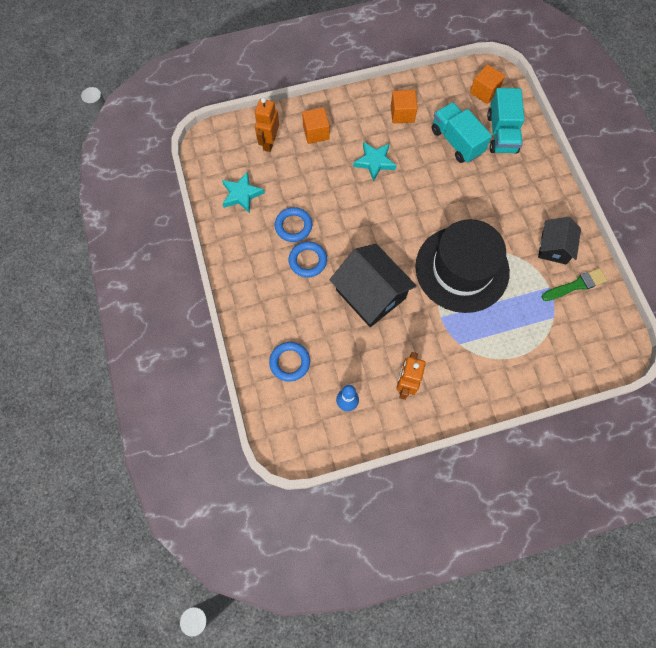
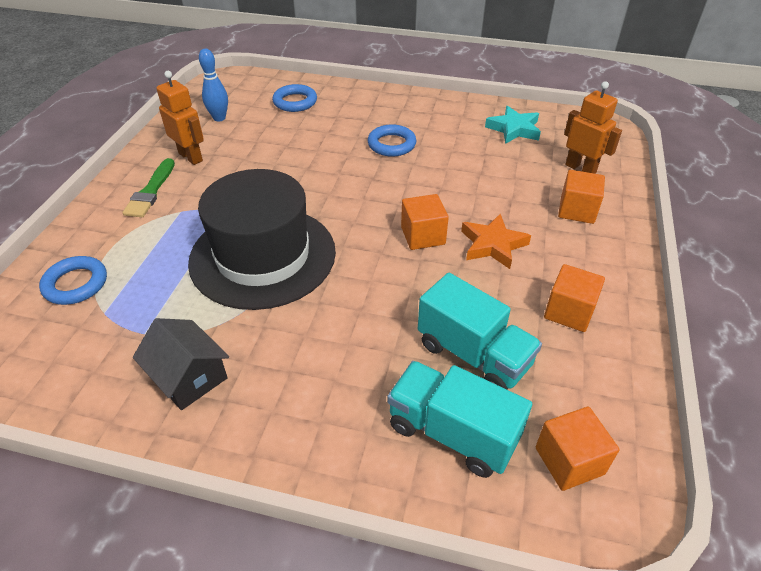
camera: 120 degrees right, 25 degrees down
blue ring [275,207,312,242] -> blue ring moved to [39,256,107,305]
black house [330,244,417,327] -> none
turquoise star [353,142,397,182] -> orange star [461,214,531,269]
turquoise truck [432,102,492,163] -> turquoise truck turned 45 degrees clockwise [418,273,542,390]
green brush [542,268,607,301] -> green brush moved to [122,158,175,217]
none -> orange cube [401,194,449,250]

